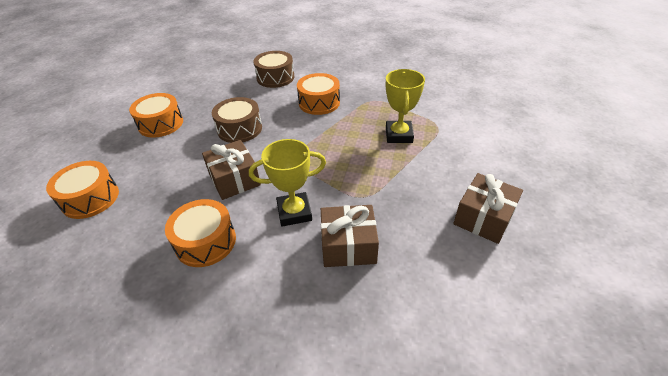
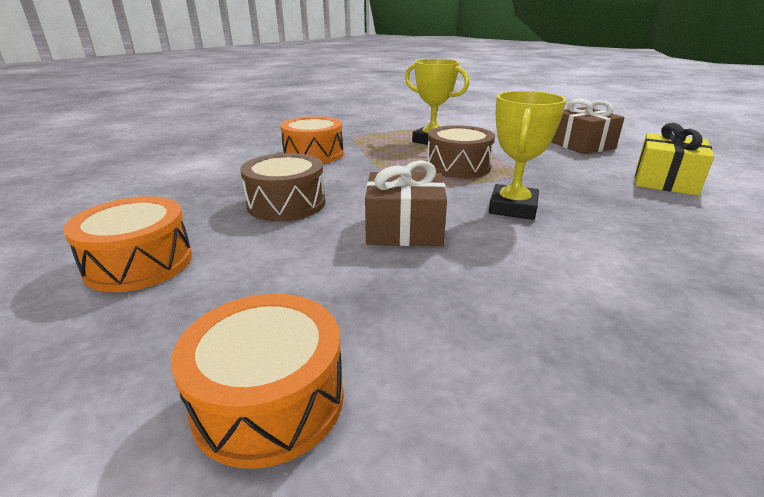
camera: 60 degrees left, 15 degrees down
orange drum [165,199,236,267] -> none
brown drum [253,51,294,88] -> brown drum moved to [427,125,495,178]
brown gift [321,205,379,267] -> none
none -> yellow gift [635,123,714,196]

